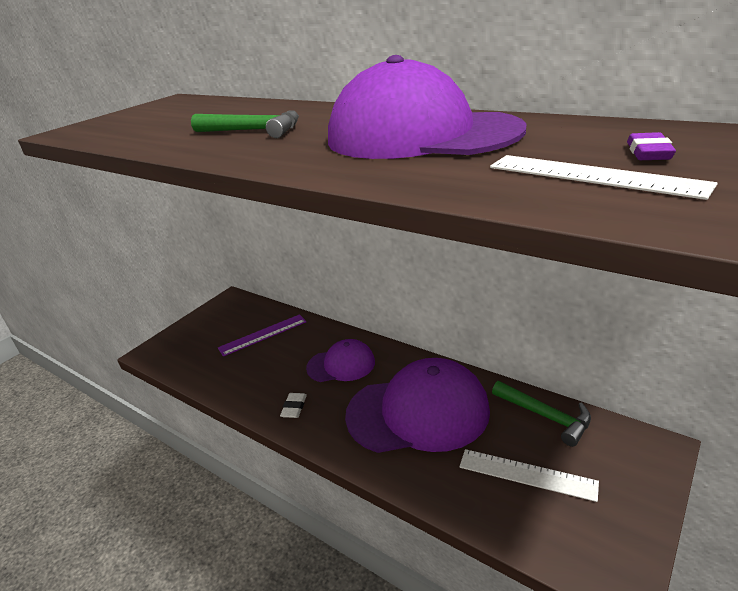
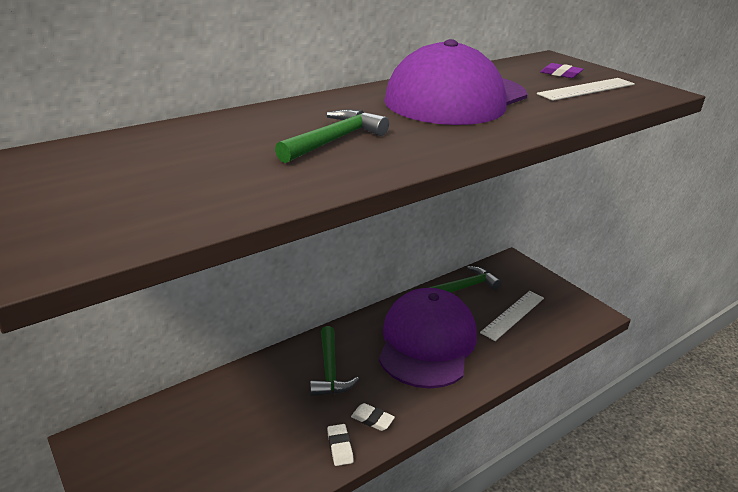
camera: 75 degrees left, 0 degrees up
purple ruler [218,314,307,356] -> none
purple cap [306,339,375,382] -> green hammer [310,326,359,396]
none -> white eraser [327,424,354,466]

